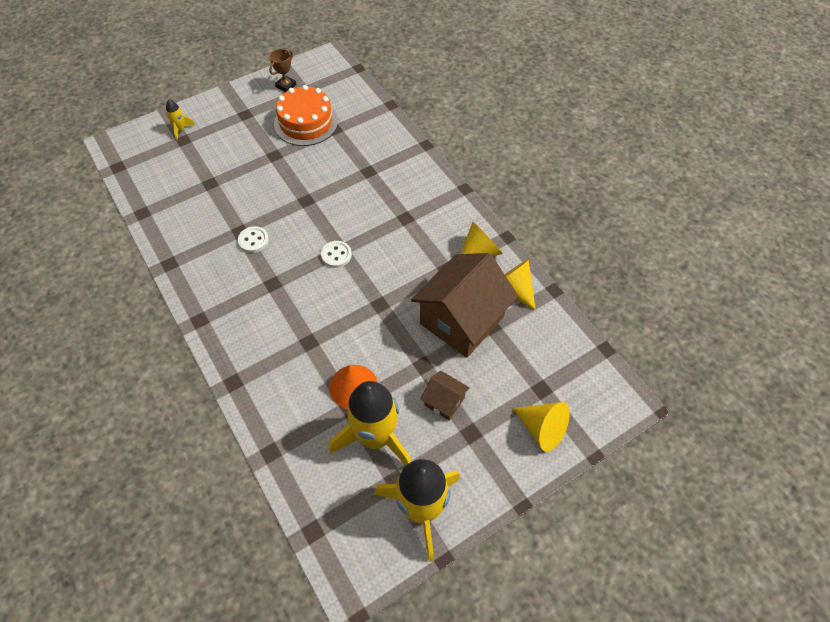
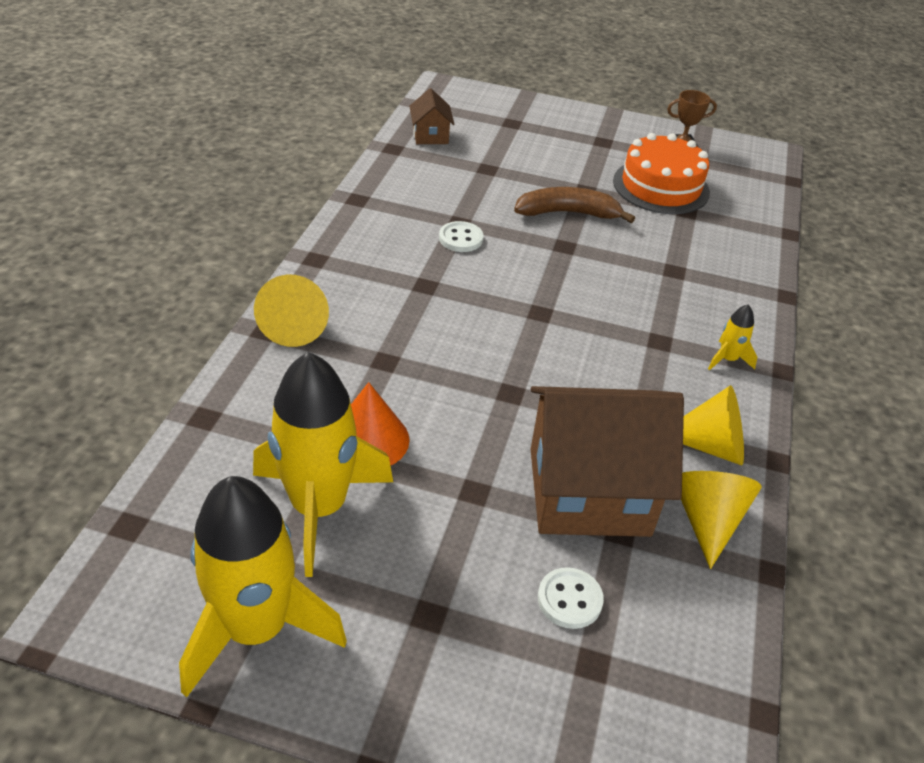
camera: 45 degrees right, 15 degrees down
yellow rocket [166,100,196,140] -> yellow rocket moved to [708,304,757,370]
white button [321,241,352,268] -> white button moved to [538,567,604,629]
brown house [421,371,470,420] -> brown house moved to [409,88,454,144]
yellow cone [513,402,570,452] -> yellow cone moved to [254,275,329,347]
none -> brown banana [514,187,635,223]

